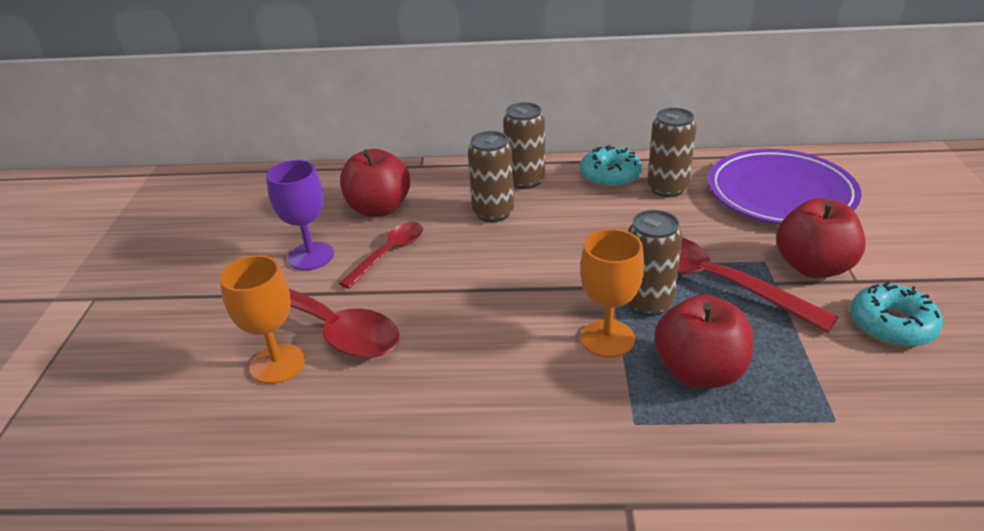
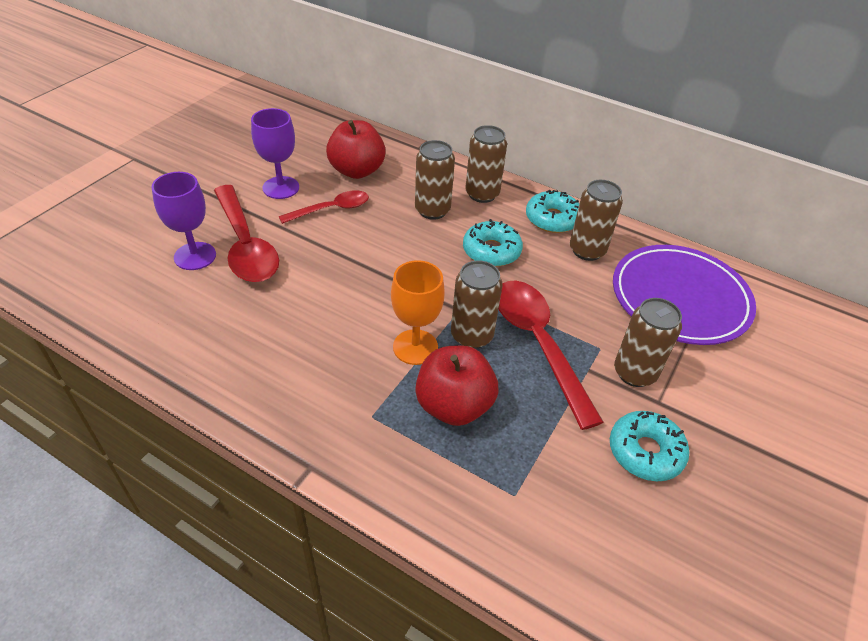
camera: 25 degrees right, 10 degrees up
orange goblet [220,255,305,384] -> purple goblet [152,172,216,270]
red apple [776,198,866,278] -> brown can [614,298,682,387]
none -> turquoise donut [463,219,523,267]

